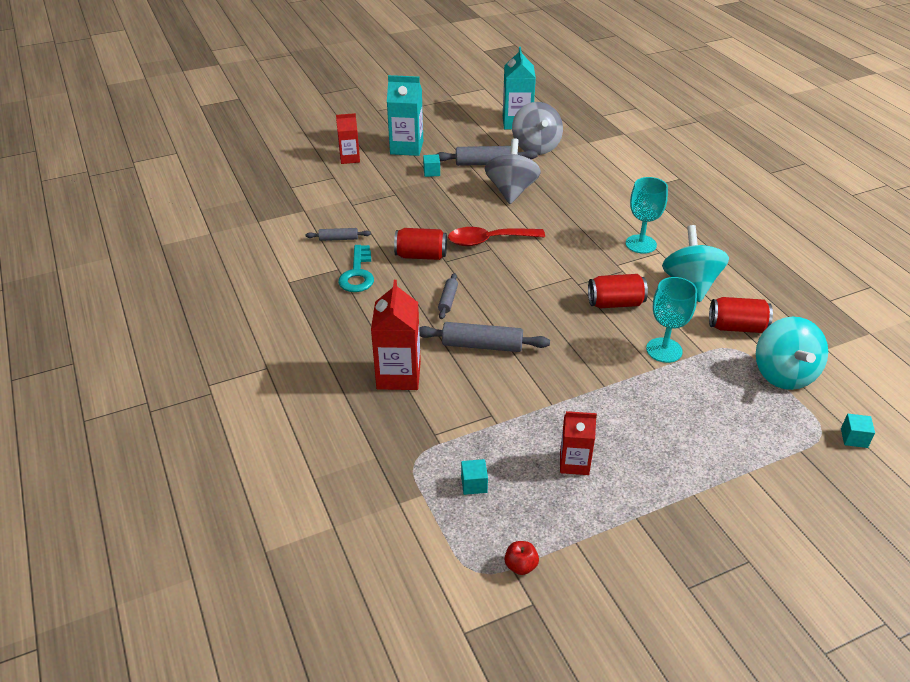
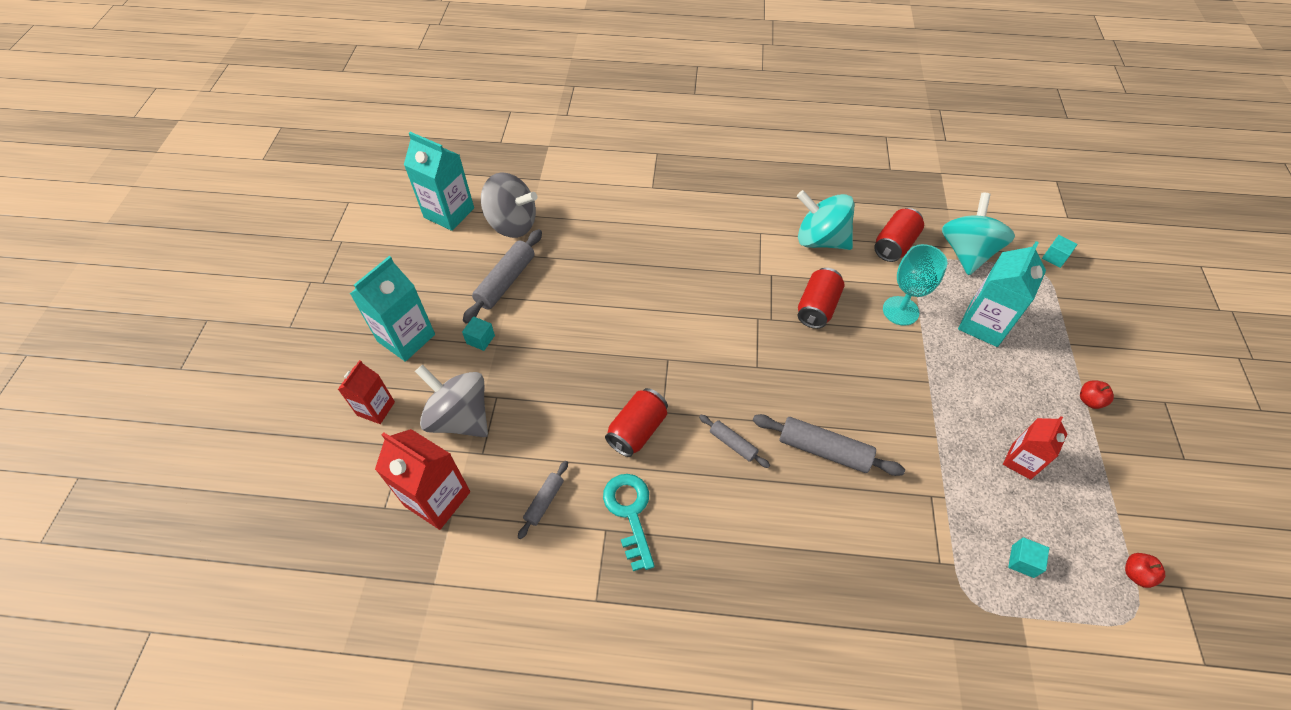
camera: 60 degrees left, 15 degrees up
turquoise key [338,245,374,292] -> turquoise key turned 135 degrees counterclockwise [603,474,655,571]
red carton [371,280,421,390] -> red carton moved to [375,429,470,530]
grey rolling pin [419,322,550,352] -> grey rolling pin turned 75 degrees clockwise [753,414,905,476]
red spoon [448,227,545,246] -> none
grey spinning top [485,138,541,204] -> grey spinning top moved to [415,364,488,437]
turquoise goblet [625,177,668,254] -> none
turquoise spinning top [756,317,828,390] -> turquoise spinning top turned 105 degrees counterclockwise [942,193,1015,275]
none -> turquoise carton [958,241,1046,347]
none -> red apple [1080,380,1114,409]

